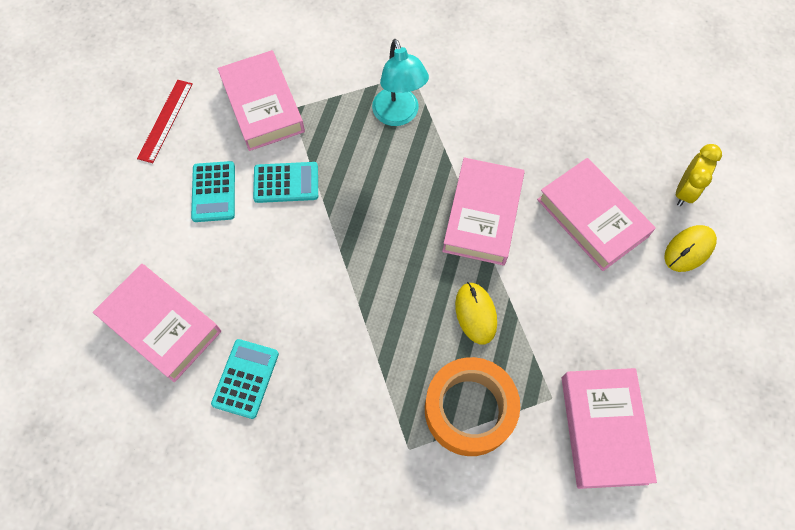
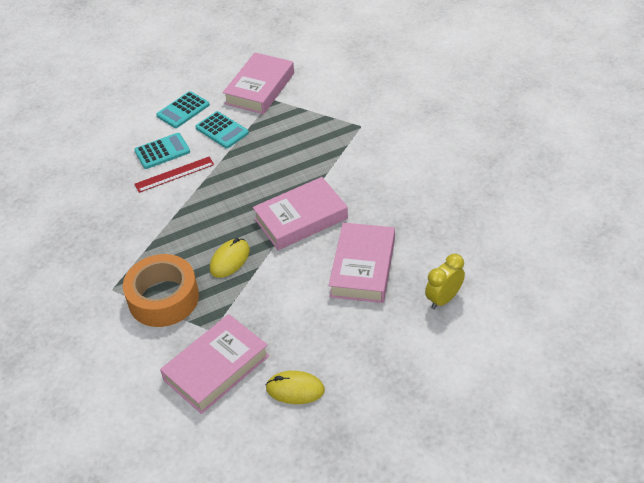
camera: 50 degrees right, 20 degrees down
pink book [93,264,221,382] -> none
red ruler [137,80,193,163] -> red ruler moved to [134,157,214,193]
turquoise calculator [211,339,279,419] -> turquoise calculator moved to [134,133,190,169]
turquoise lamp [372,39,429,126] -> none
yellow mouse [664,225,717,272] -> yellow mouse moved to [266,371,325,404]
yellow clock [676,144,722,206] -> yellow clock turned 150 degrees clockwise [425,254,465,309]

